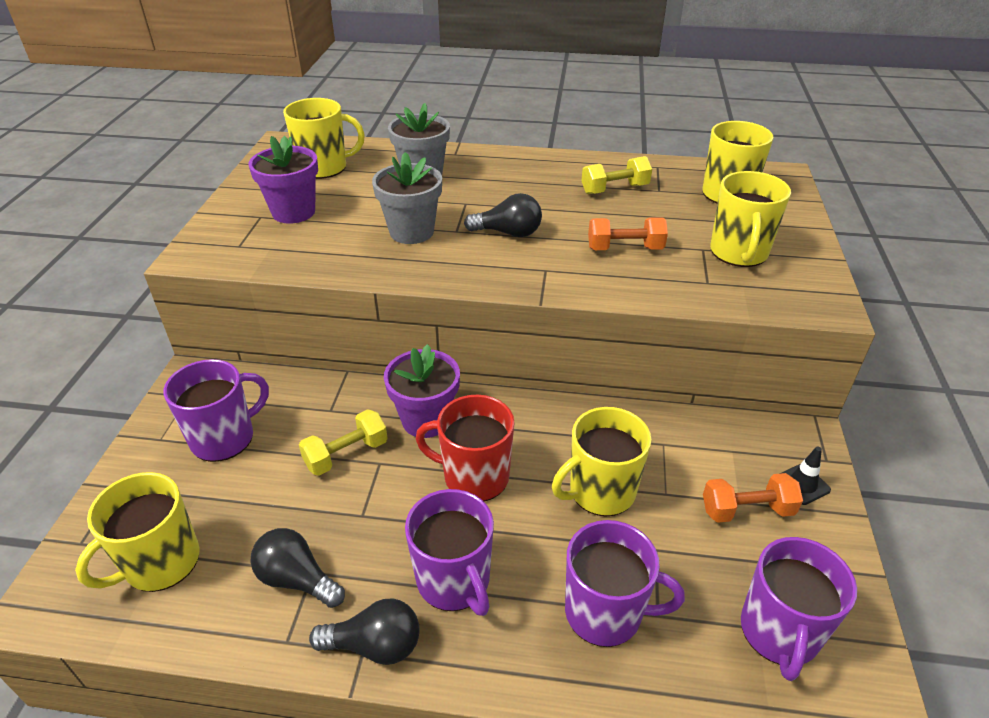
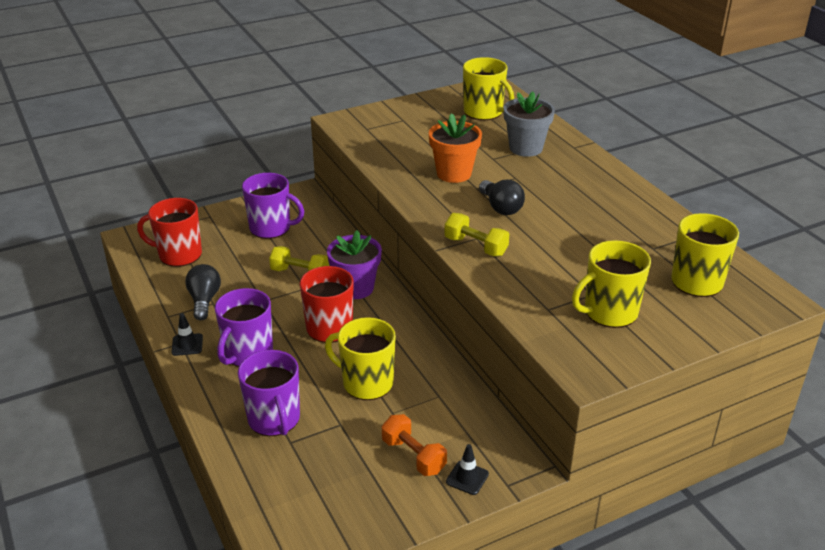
camera: 55 degrees right, 5 degrees down
yellow mug [75,472,199,592] -> red mug [137,198,202,267]
purple flower pot [249,136,318,224] -> none
black light bulb [309,598,420,665] -> black traffic cone [171,313,203,356]
grey flower pot [372,152,442,244] -> orange flower pot [429,113,482,183]
yellow dumbbell [581,156,652,194] -> yellow dumbbell moved to [444,213,509,256]
orange dumbbell [588,217,668,250] -> none
purple mug [741,537,857,681] -> none

